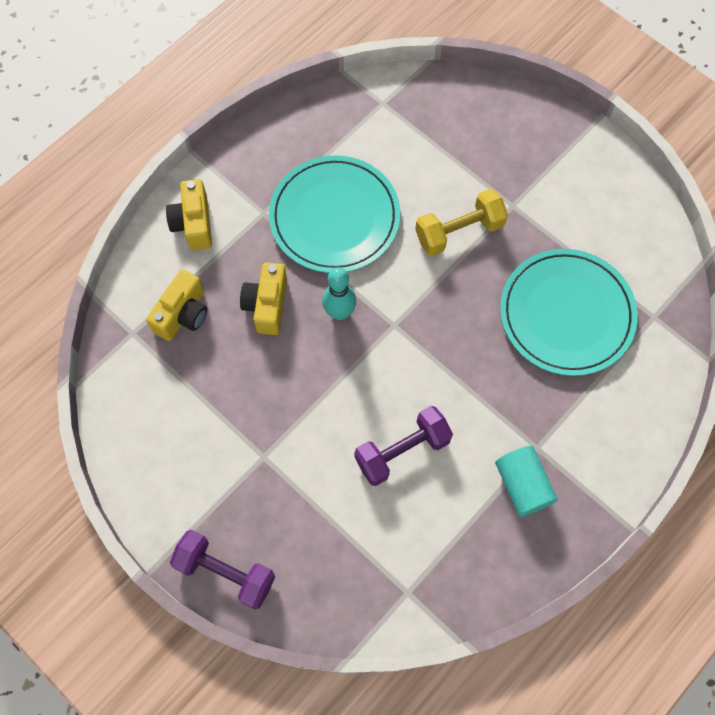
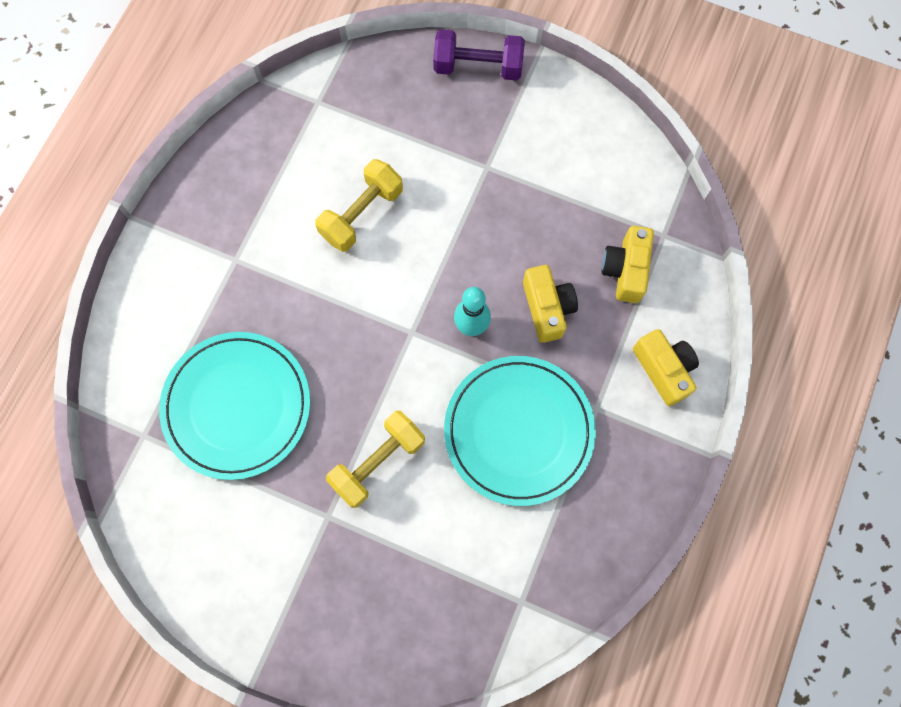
camera: 160 degrees right, 5 degrees up
purple dumbbell [354,406,453,486] -> yellow dumbbell [315,159,403,252]
turquoise cylinder [495,446,558,517] -> none

